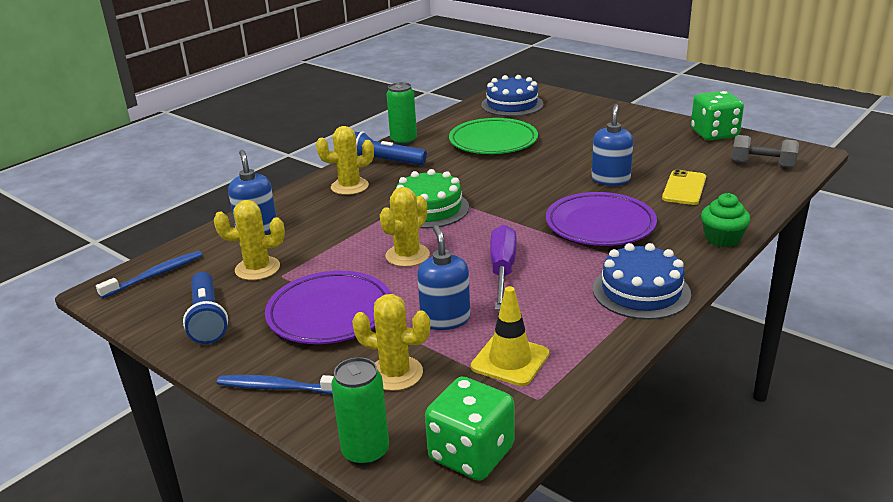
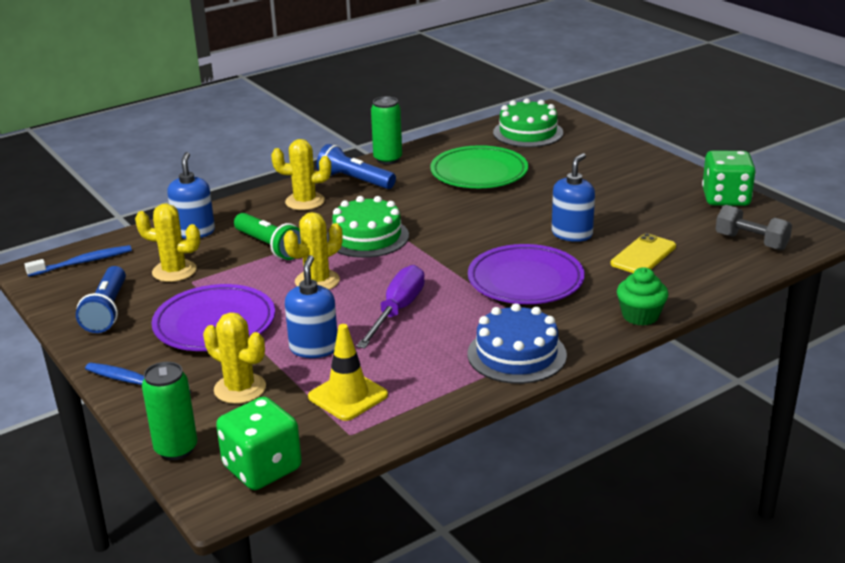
camera: 15 degrees right, 0 degrees up
blue cake [481,75,543,117] -> green cake [493,98,563,147]
none -> green flashlight [234,213,301,260]

